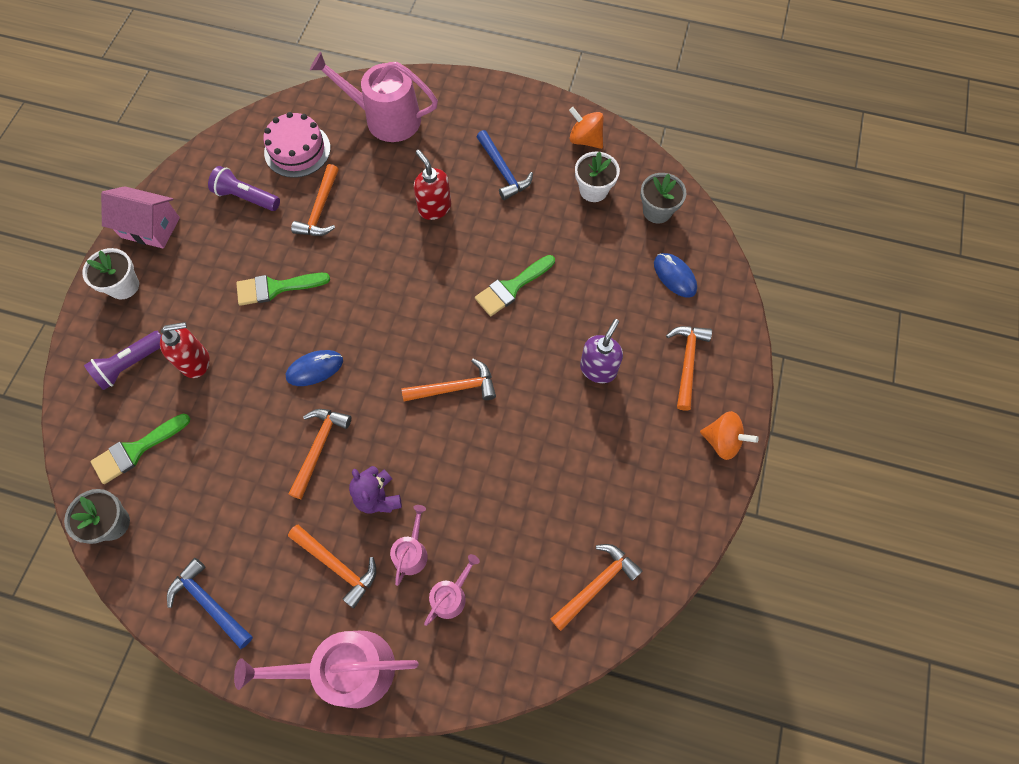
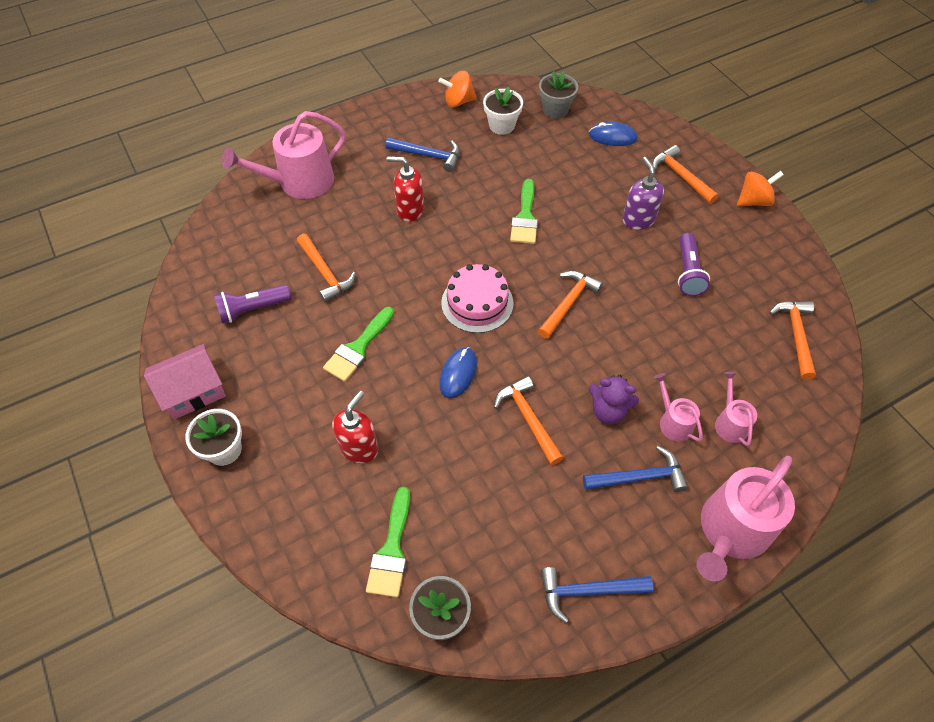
camera: 45 degrees left, 10 degrees down
purple flashlight [84,331,161,390] -> purple flashlight moved to [678,233,710,296]
pink cake [263,112,331,178] -> pink cake moved to [441,264,514,333]
orange hammer [288,525,376,608] -> blue hammer [583,446,688,492]

